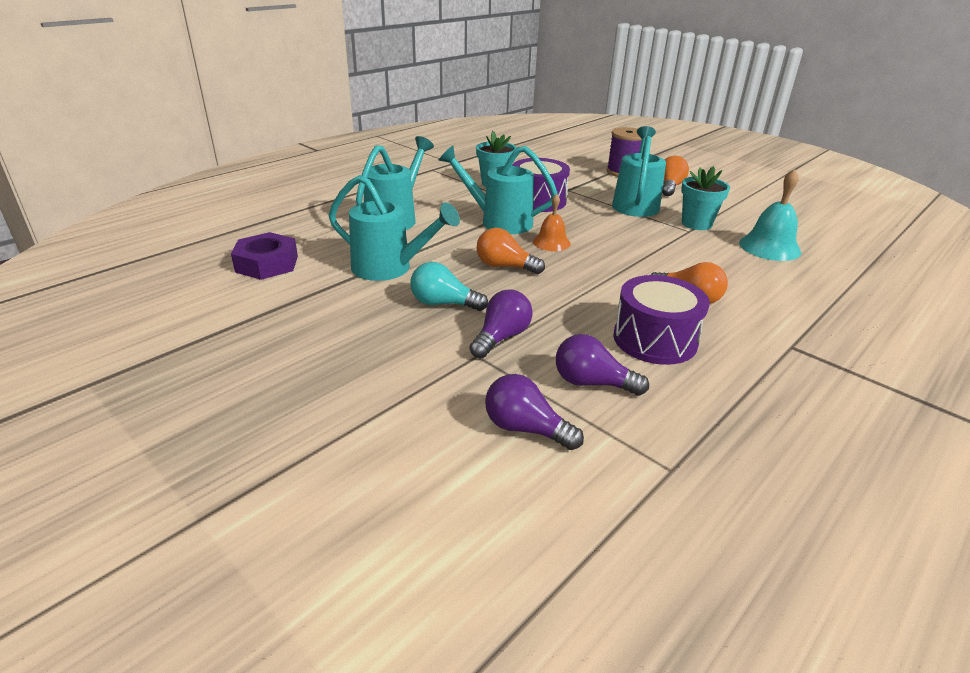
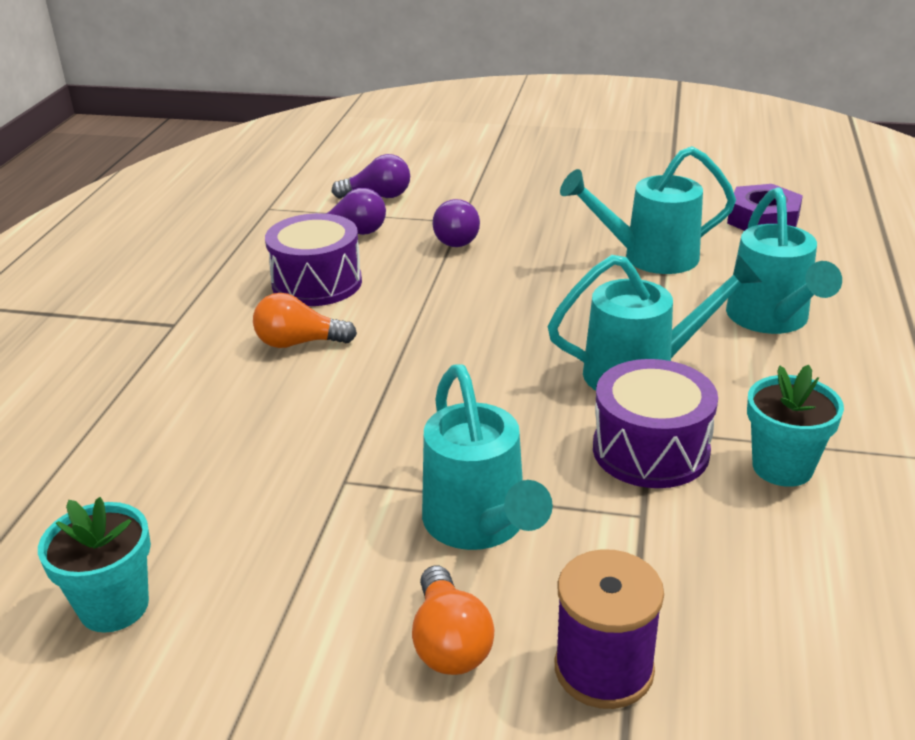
camera: 150 degrees right, 0 degrees up
turquoise light bulb [411,262,488,311] -> none
orange light bulb [477,228,545,274] -> none
orange bell [533,194,570,251] -> none
turquoise flower pot [681,166,730,230] -> turquoise flower pot moved to [38,497,151,633]
turquoise bell [739,169,801,261] -> none

